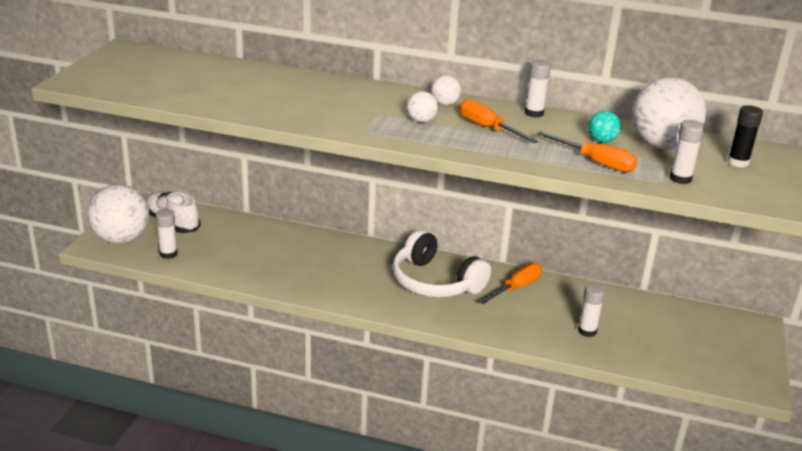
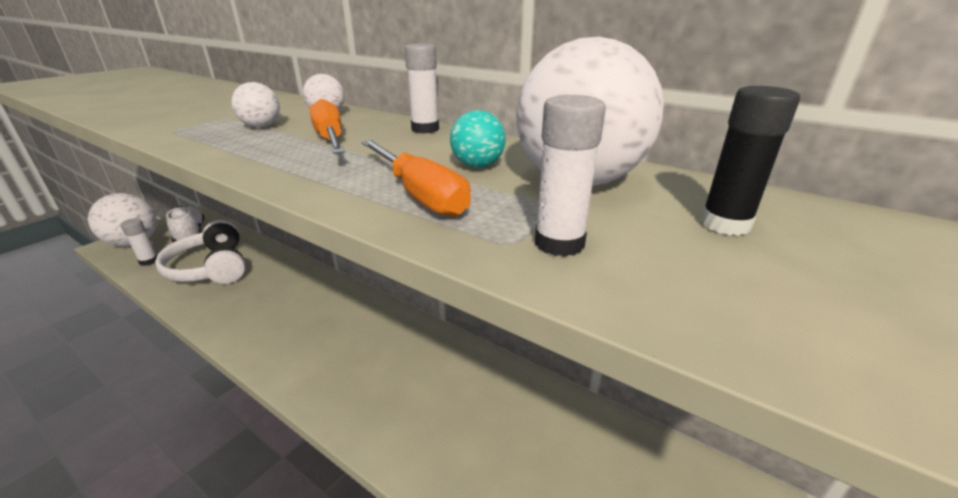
camera: 20 degrees right, 0 degrees up
white headphones [392,230,491,298] -> white headphones moved to [155,220,246,284]
orange screwdriver [479,263,542,304] -> none
white glue stick [578,283,605,337] -> none

